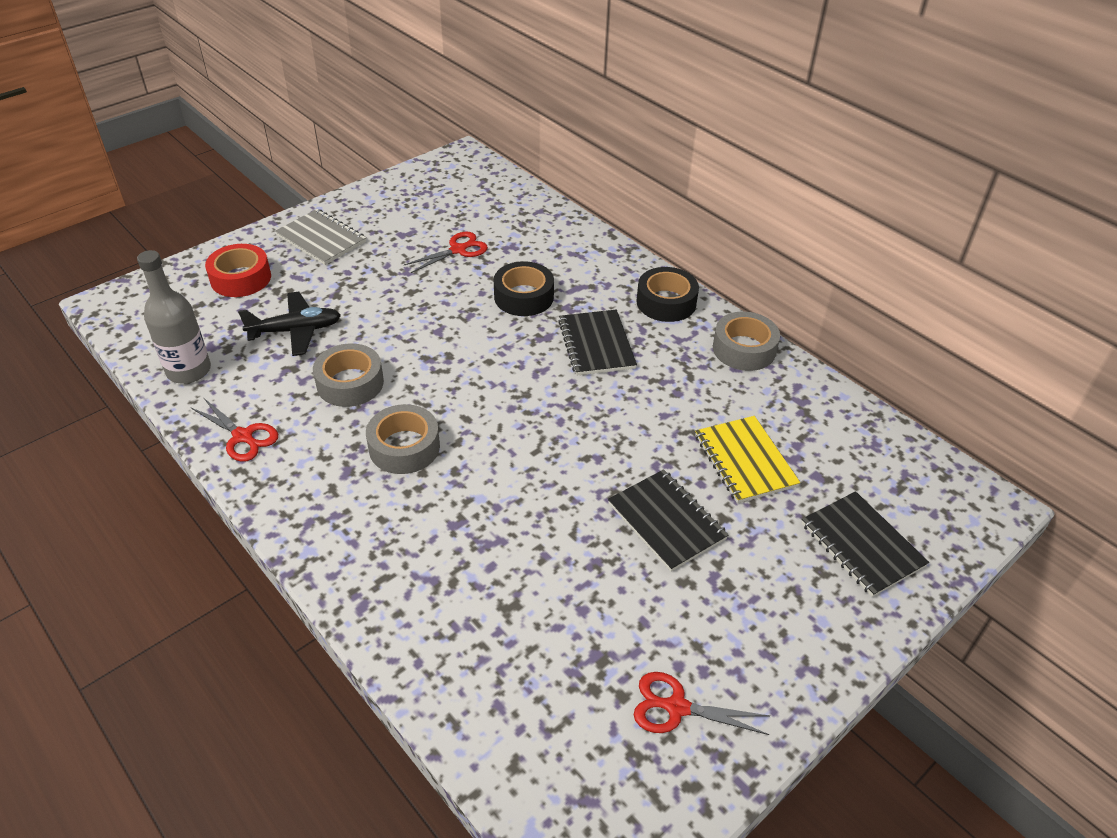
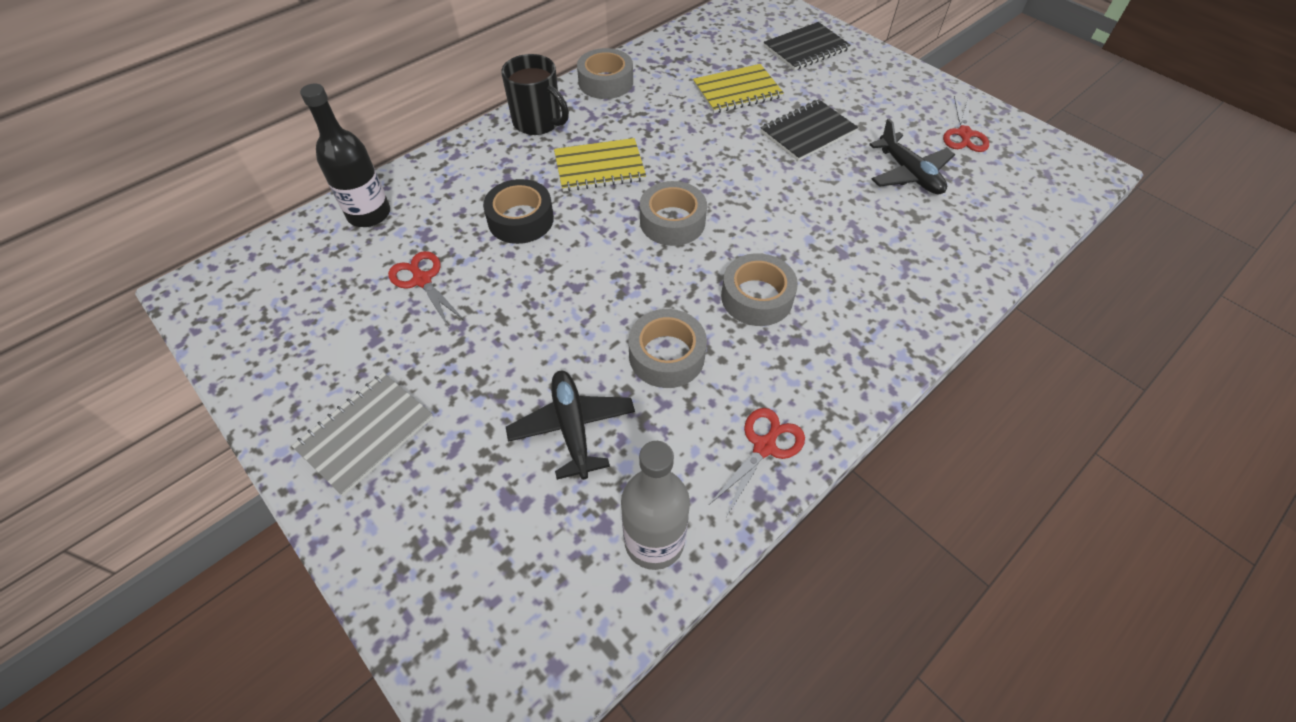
camera: 90 degrees left, 10 degrees up
red tape [205,244,271,297] -> none
black notebook [558,310,637,376] -> yellow notebook [554,138,646,192]
black tape [636,267,699,322] -> black mug [501,54,569,135]
none -> black bottle [300,83,390,227]
none -> grey tape [640,181,707,246]
none -> black plane [869,118,955,195]

